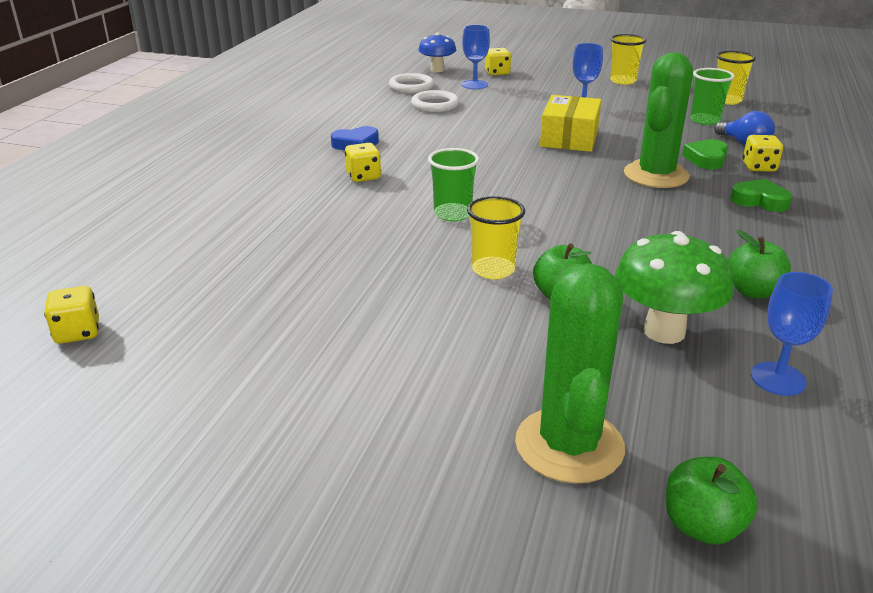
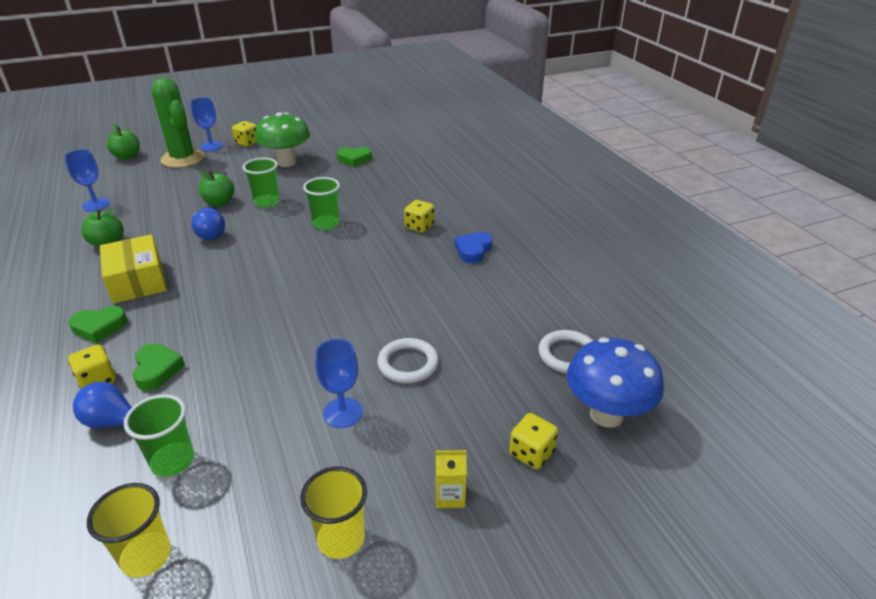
camera: 140 degrees right, 5 degrees up
yellow dice [44,286,99,344] -> yellow dice moved to [232,121,257,147]
white ring [411,90,459,112] -> white ring moved to [377,338,439,383]
blue mushroom [418,33,457,72] -> blue mushroom [567,337,664,428], size x1.54
blue goblet [462,25,490,89] -> blue goblet moved to [190,97,223,151]
yellow cup [467,196,525,279] -> green cup [243,158,280,208]
yellow box [540,95,601,152] -> yellow box moved to [100,234,167,304]
green mushroom [615,231,734,344] -> green mushroom moved to [255,112,310,167]
green cactus [624,52,693,188] -> none
none -> blue light bulb [192,208,225,240]
none -> green heart [337,147,372,167]
none -> yellow carton [435,450,467,508]

